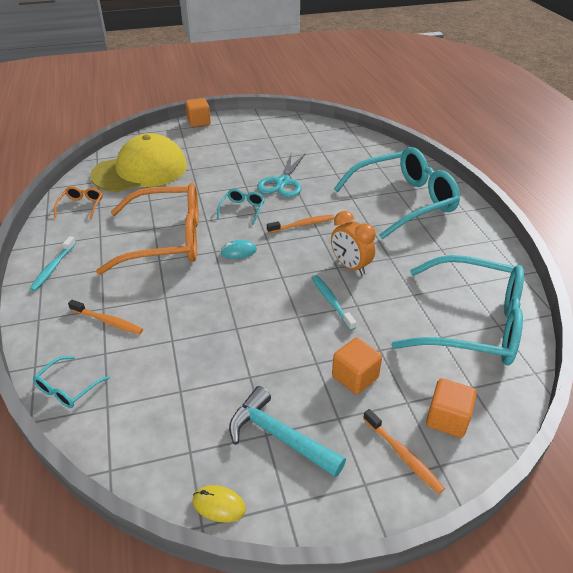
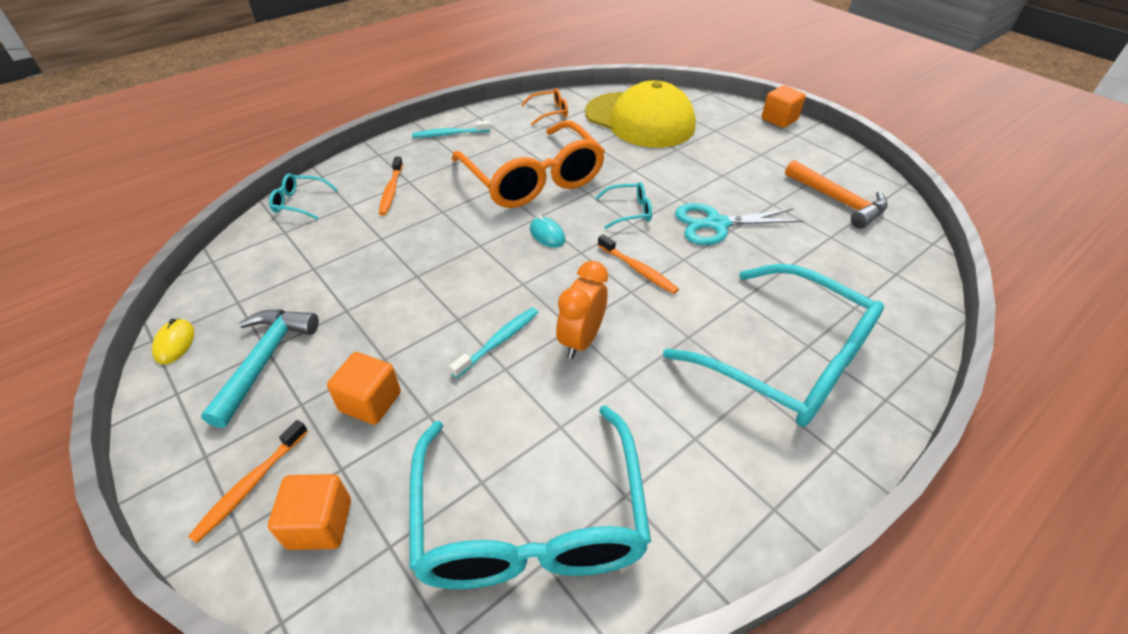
camera: 65 degrees right, 5 degrees up
none -> orange hammer [785,160,888,228]

